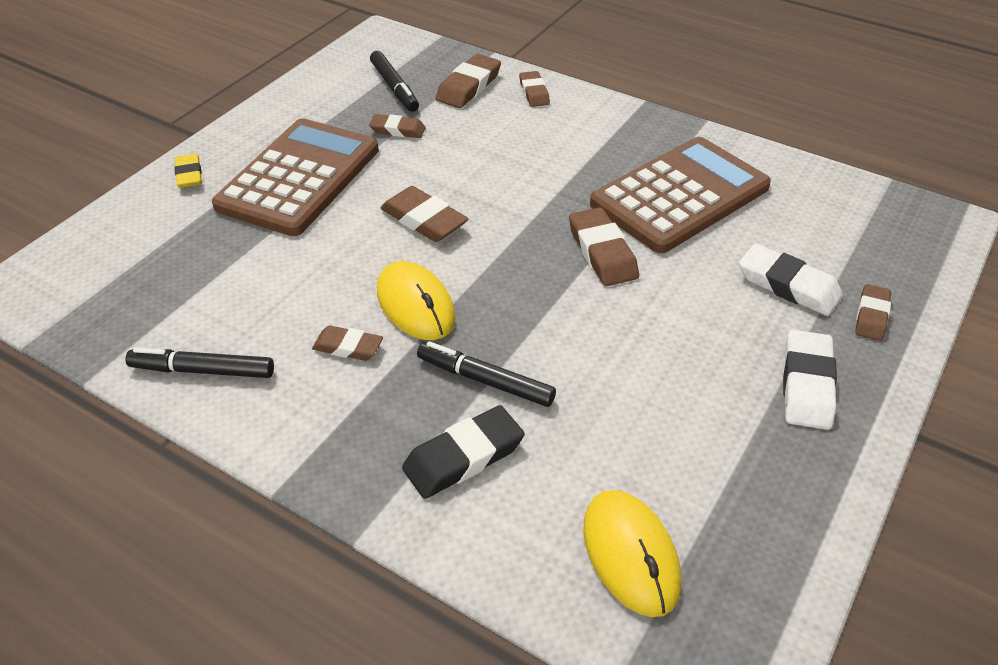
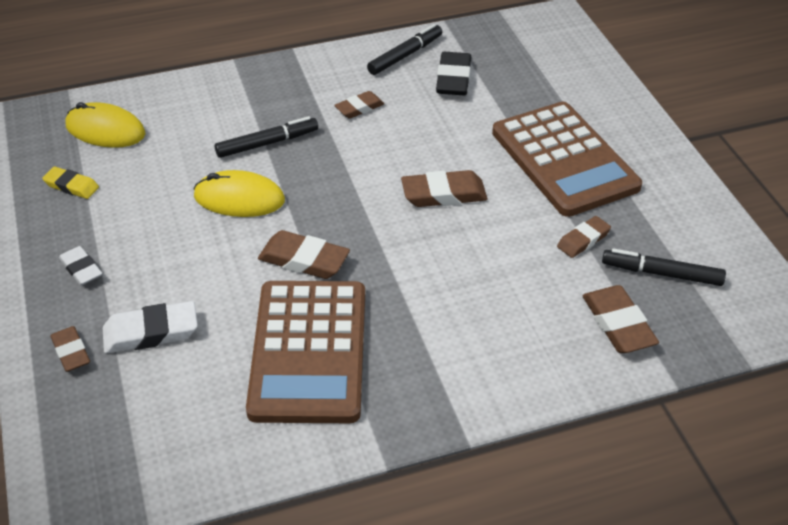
camera: 130 degrees right, 0 degrees up
yellow eraser [174,153,202,188] -> yellow eraser moved to [42,167,99,199]
yellow mouse [377,261,456,340] -> yellow mouse moved to [194,170,285,217]
black eraser [402,405,525,499] -> black eraser moved to [436,52,471,95]
brown eraser [519,71,550,107] -> none
white eraser [783,330,837,430] -> white eraser [59,246,102,285], size x0.64

